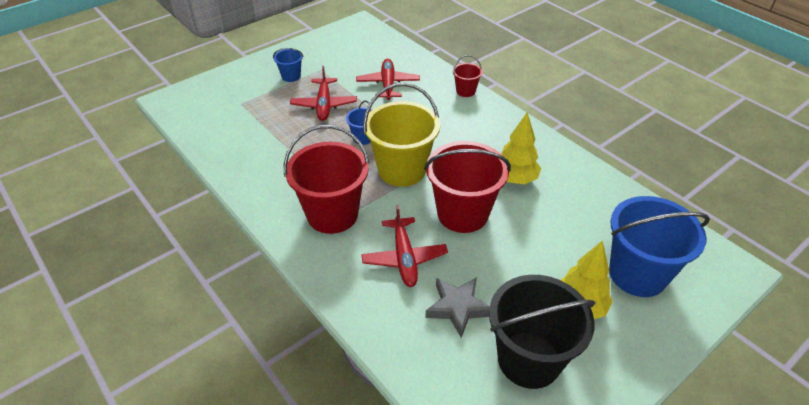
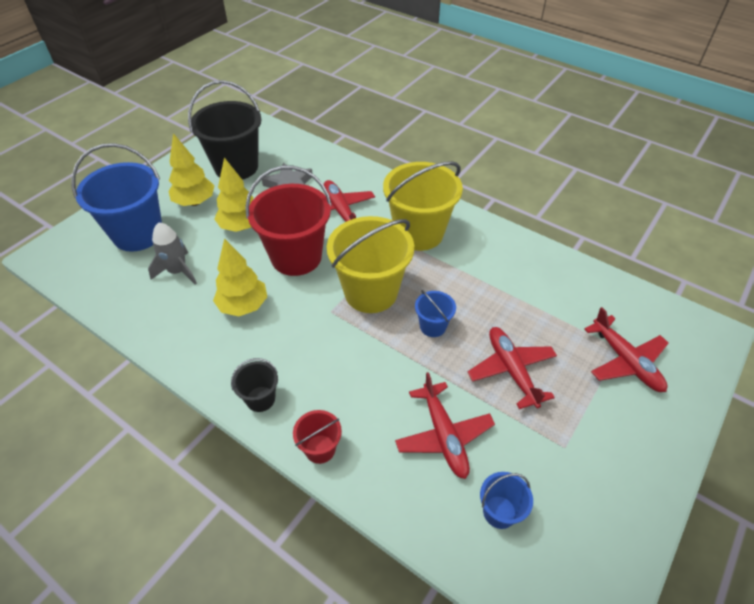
camera: 165 degrees right, 5 degrees up
blue bucket [273,48,303,82] -> blue bucket moved to [480,472,533,529]
red bucket [283,125,370,234] -> yellow bucket [383,161,463,251]
none -> grey rocket [148,222,197,284]
none -> yellow tree [214,157,254,232]
none -> black bucket [231,358,278,412]
none -> red plane [584,307,669,392]

